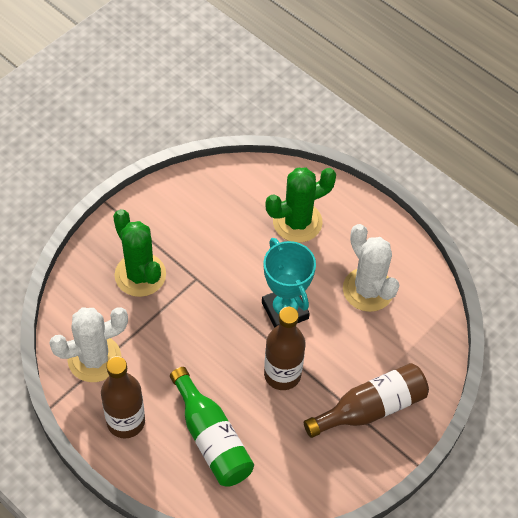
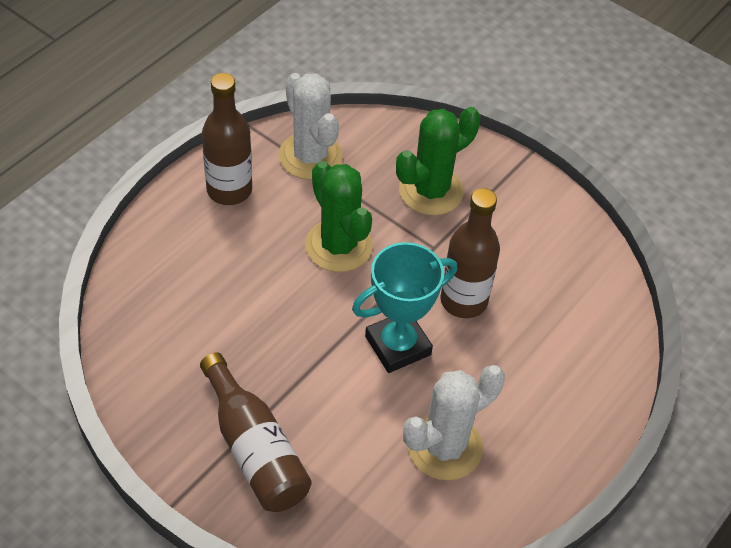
camera: 85 degrees right, 5 degrees down
green bottle [170,367,254,487] -> none
brown bottle [264,307,305,390] -> brown bottle moved to [440,188,500,318]
green cactus [265,168,336,242] -> green cactus moved to [305,161,373,272]

